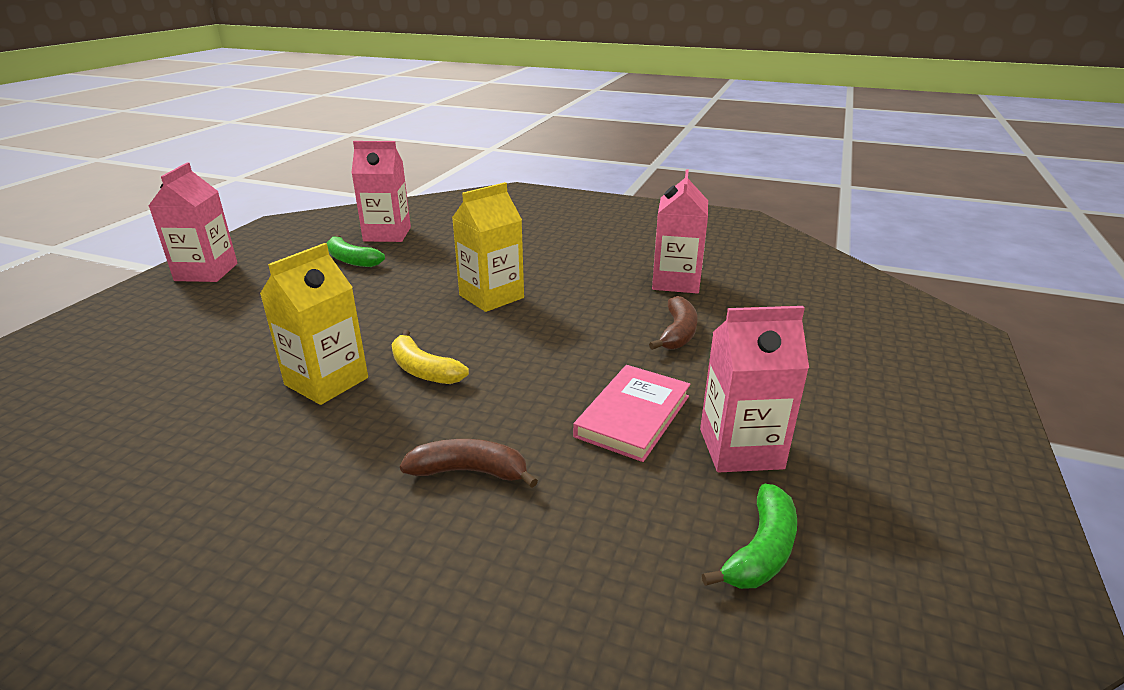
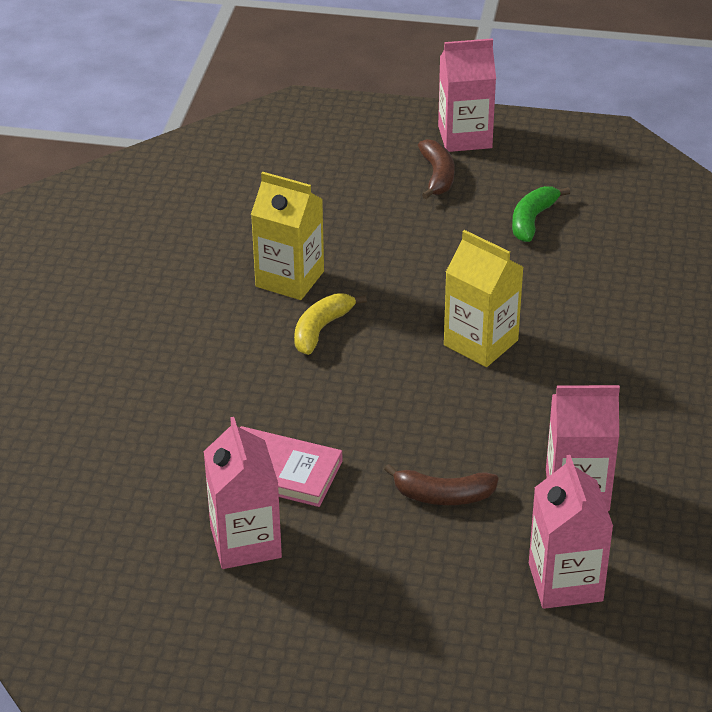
camera: 80 degrees right, 10 degrees up
pink carton [351,141,411,242] -> pink carton moved to [529,455,613,609]
brown banana [400,439,538,488] -> brown banana moved to [418,139,455,199]
green banana [702,484,797,589] -> none

